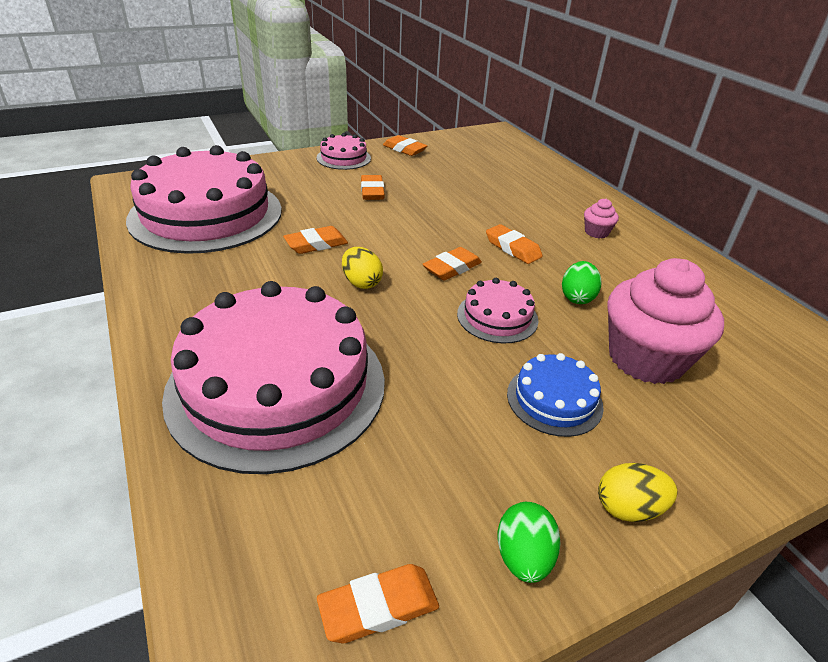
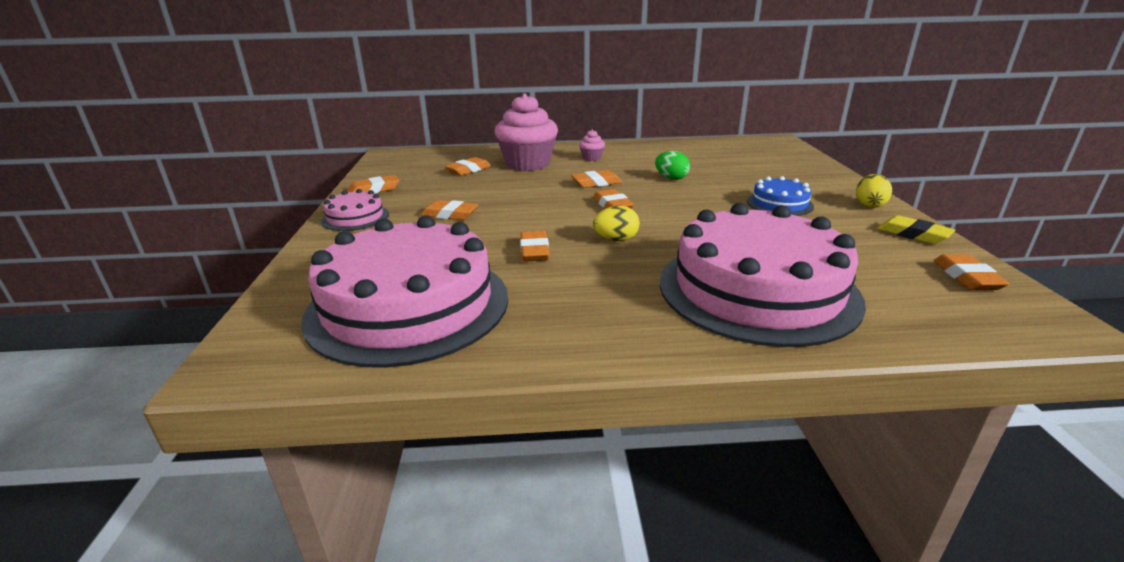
camera: 65 degrees left, 10 degrees down
pink cake [457,278,538,343] -> none
green egg [498,502,561,583] -> yellow eraser [877,215,955,244]
pink cupcake [607,258,724,384] -> pink cupcake moved to [494,93,558,171]
none -> orange eraser [445,157,491,176]

